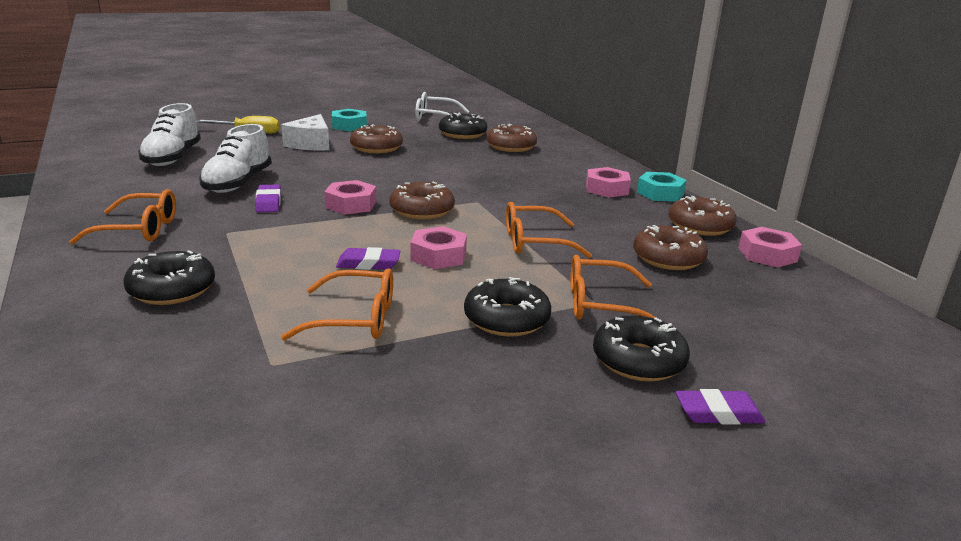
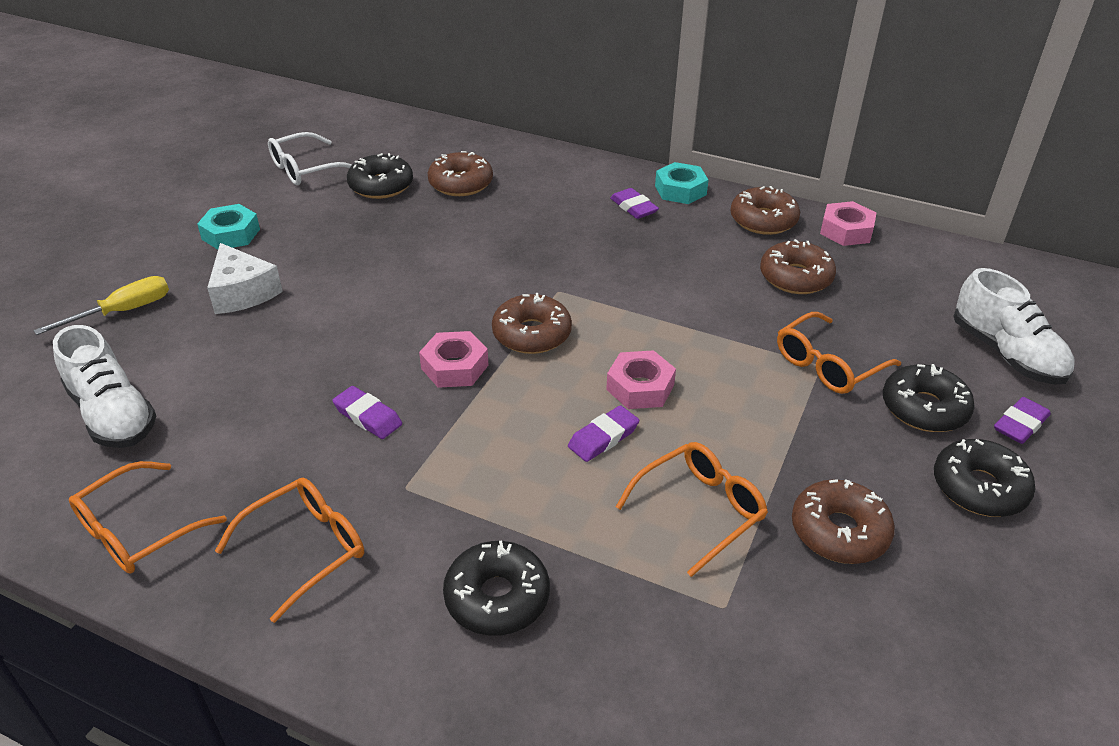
camera: 40 degrees left, 15 degrees up
white shoe [199,124,271,193] -> white shoe moved to [953,268,1074,384]
brown donut [350,124,403,153] -> brown donut moved to [792,479,895,564]
black donut [464,277,551,337] -> black donut moved to [934,439,1036,517]
orange glasses [506,202,592,258] -> orange glasses moved to [69,461,227,573]
pink nut [586,167,631,198] -> purple eraser [610,188,659,219]

